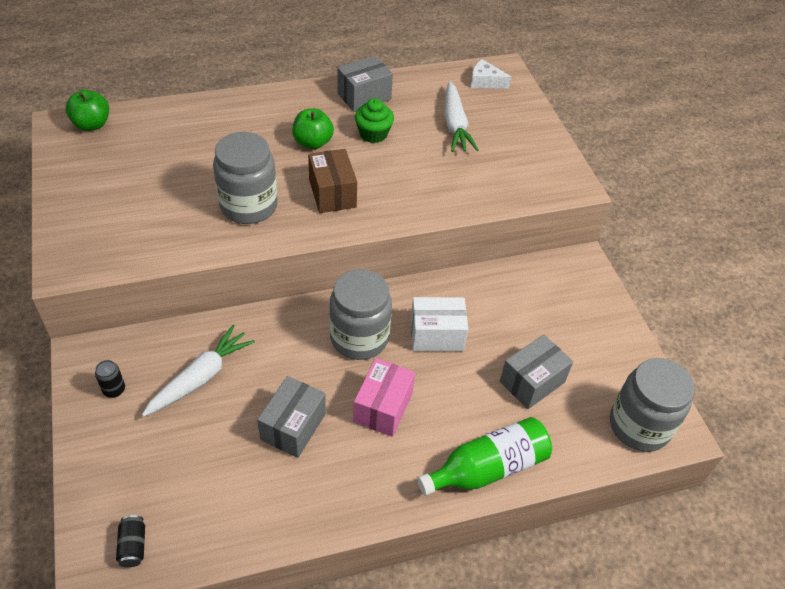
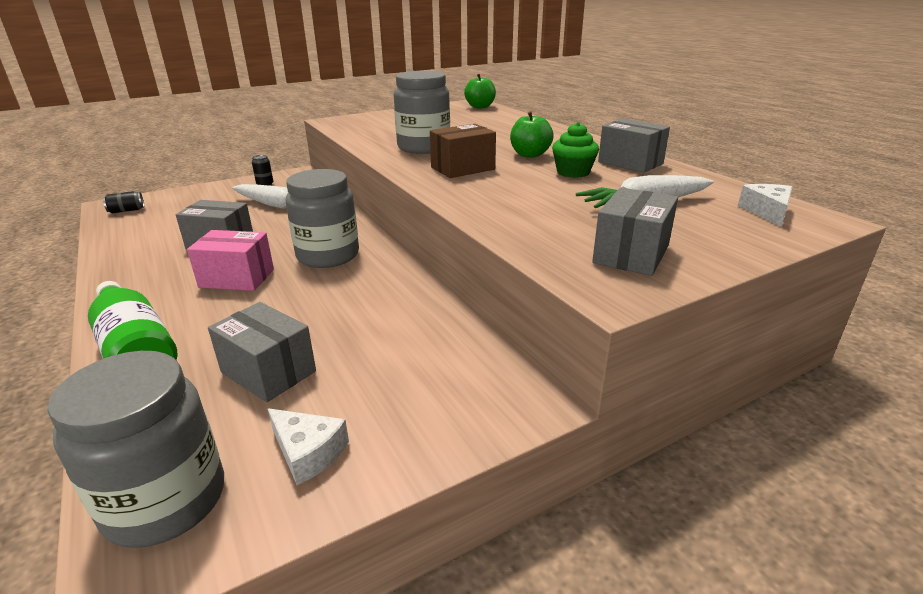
camera: 80 degrees right, 20 degrees down
white box [410,297,468,351] -> none
none -> white cheese [268,409,349,485]
none -> grey box [592,188,678,276]

